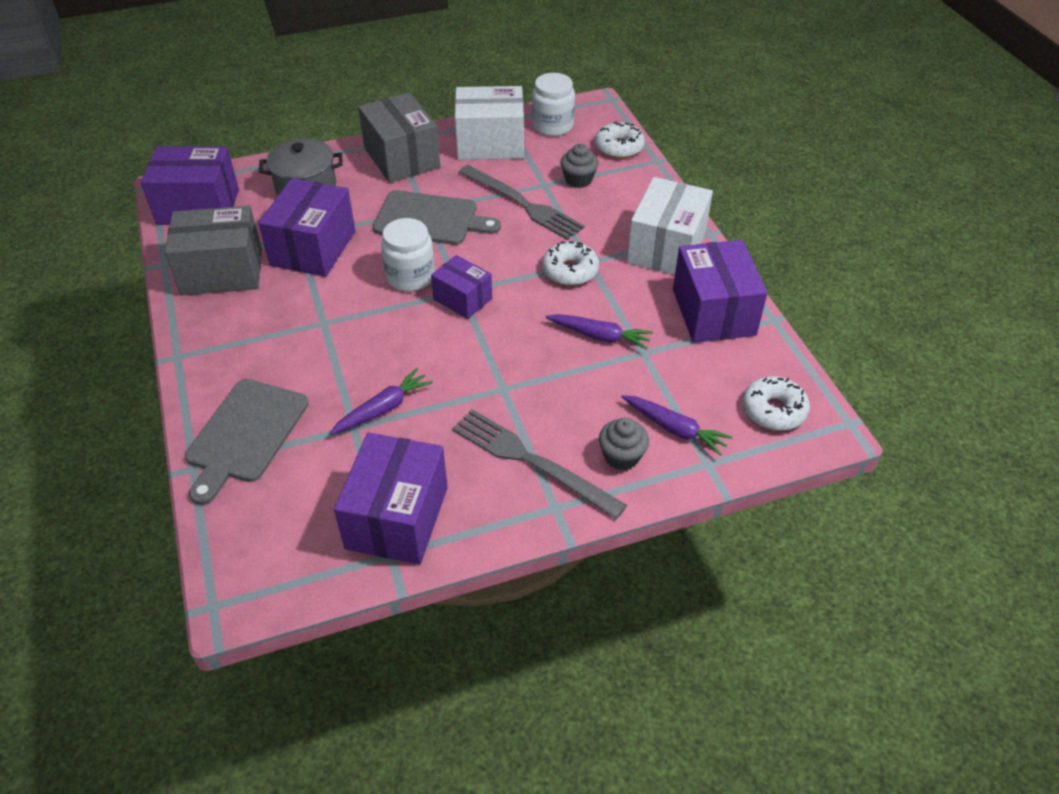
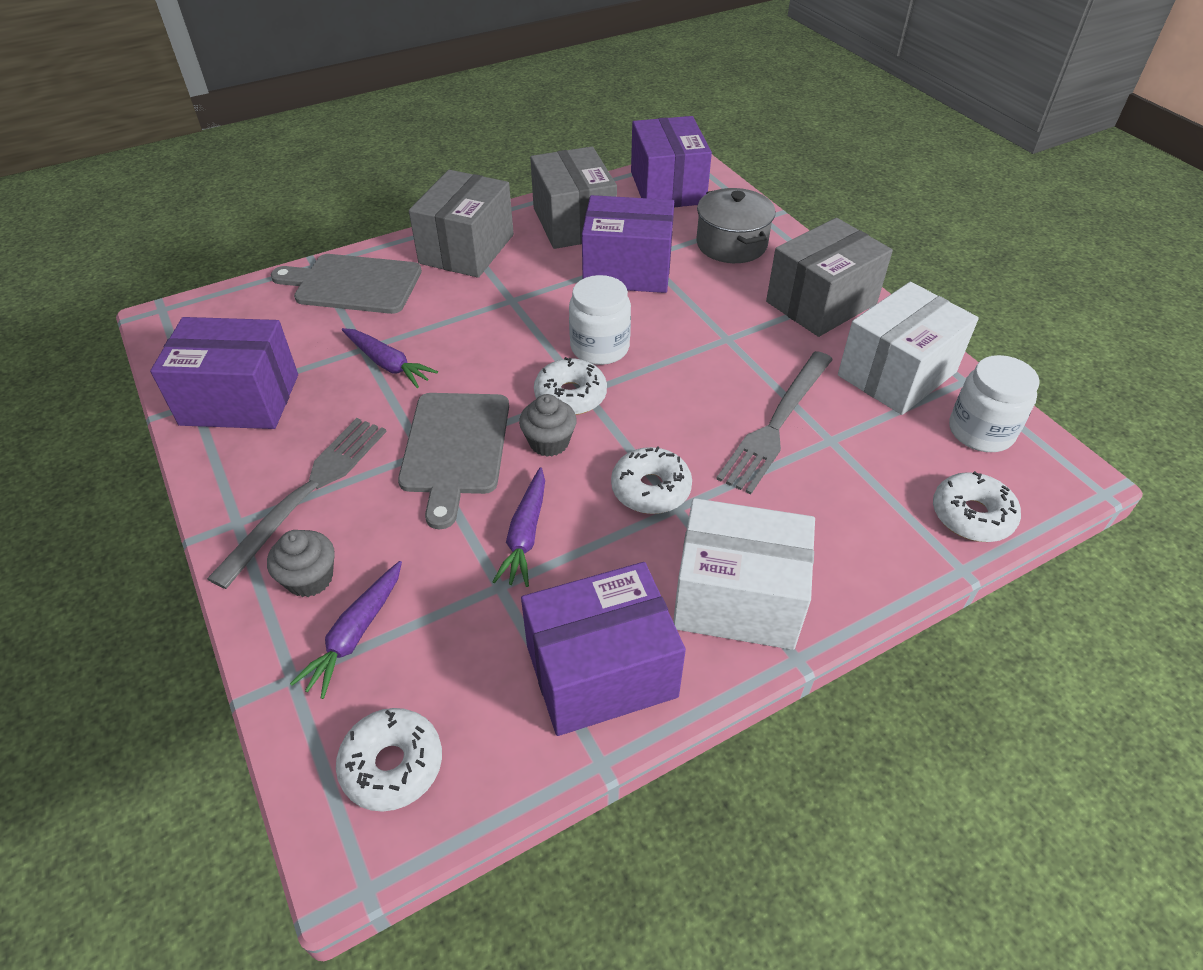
camera: 80 degrees right, 0 degrees up
grey cutting board [373,190,501,245] -> grey cutting board moved to [398,393,509,529]
purple box [431,255,492,319] -> white donut [534,357,607,415]
white box [455,86,524,160] -> white box turned 60 degrees clockwise [838,282,979,415]
grey cupcake [560,143,599,188] -> grey cupcake moved to [519,394,577,457]
none -> grey box [409,170,514,278]

